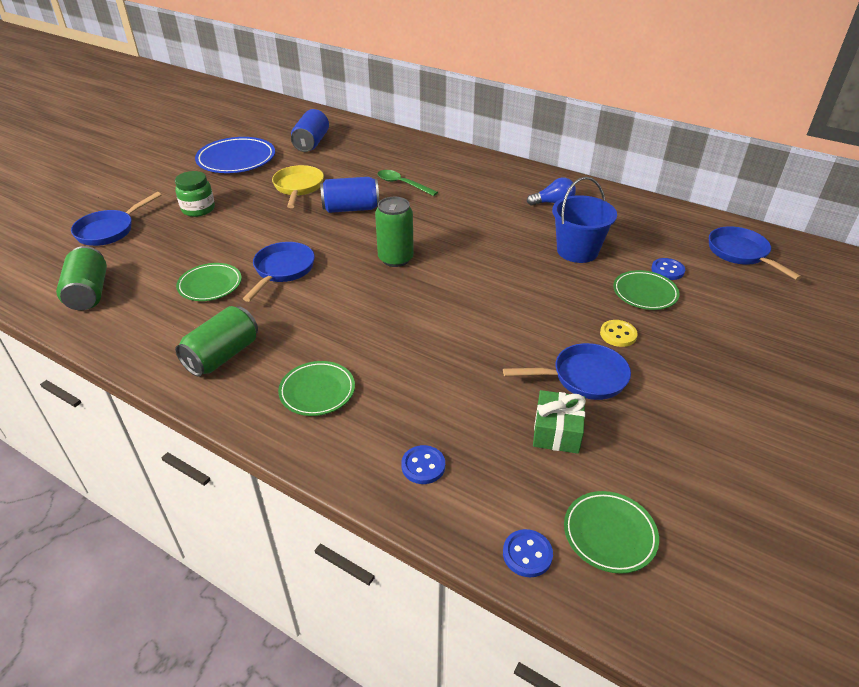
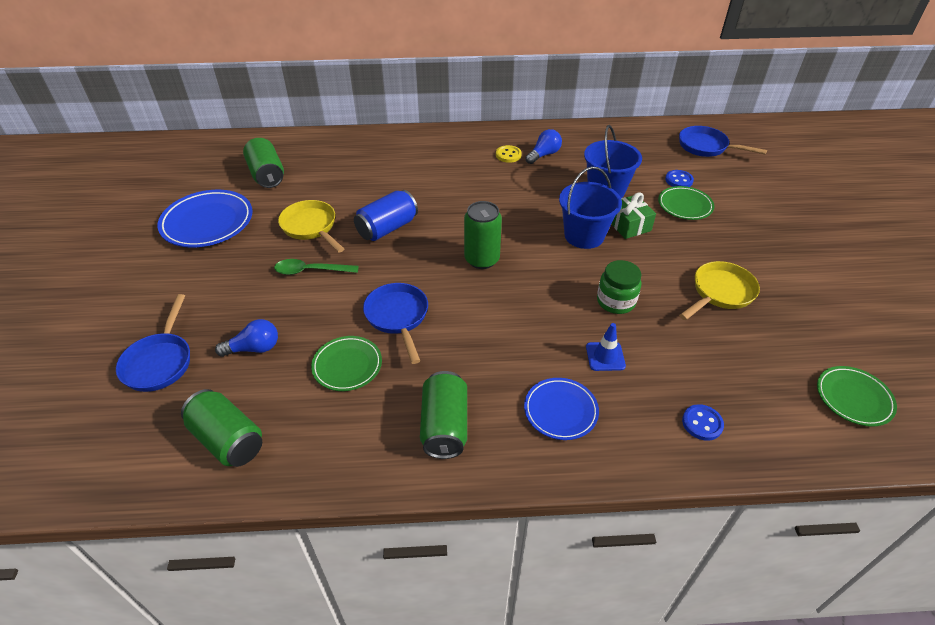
camera: 35 degrees left, 5 degrees up
green jar [175,171,215,217] -> green jar moved to [597,260,641,314]
green plate [278,361,355,416] -> blue plate [524,378,599,440]
blue can [291,109,329,152] -> green can [243,138,284,188]
green spoon [378,170,438,196] -> green spoon moved to [274,259,359,275]
blue pan [503,343,631,400] -> yellow pan [679,261,760,320]
blue button [503,529,553,577] -> none
green gift [533,390,586,454] -> green gift moved to [611,192,656,239]
yellow button [600,320,638,347] -> yellow button moved to [496,145,522,163]
none -> blue light bulb [215,319,278,357]
none -> blue bucket [559,167,622,249]
none -> blue traffic cone [586,323,626,371]

